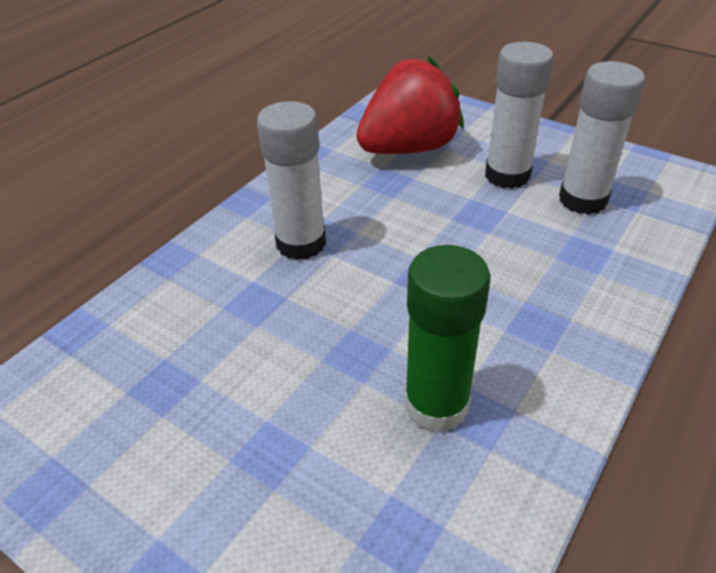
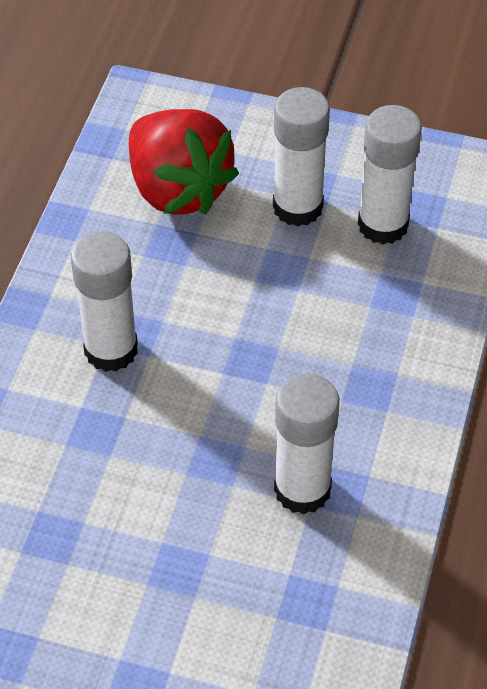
camera: 20 degrees left, 10 degrees up
red strawberry [356,56,464,154] -> red strawberry turned 105 degrees clockwise [129,109,239,215]
green glue stick [405,245,490,433] -> white glue stick [274,373,340,514]

